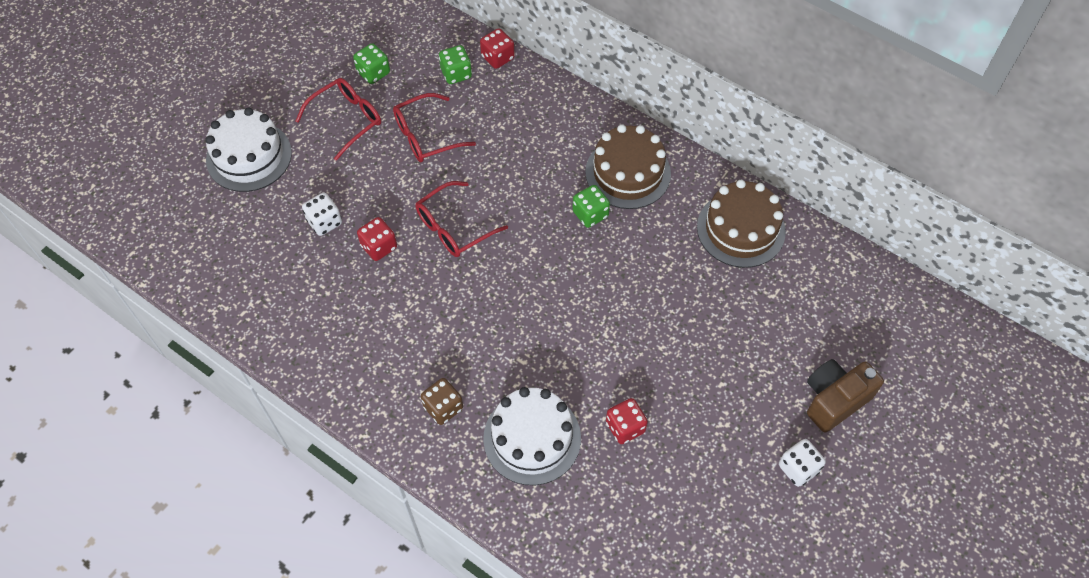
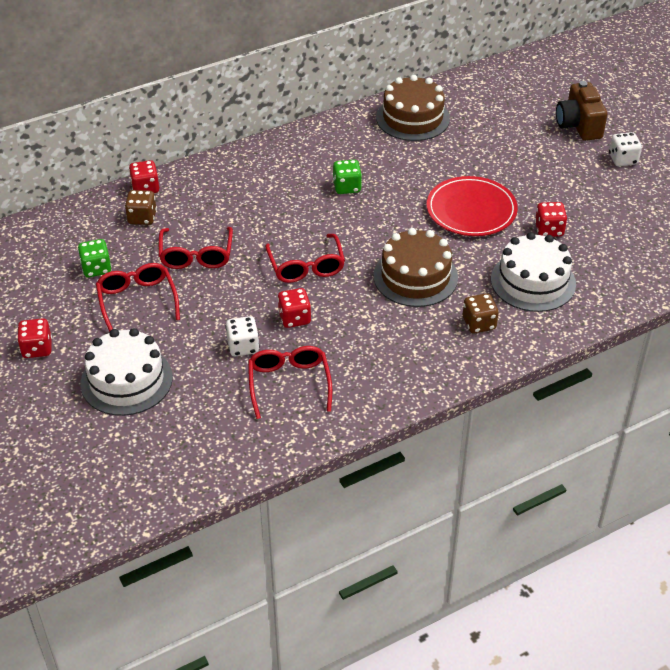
camera: 65 degrees left, 15 degrees down
green dice [439,45,472,84] -> brown dice [125,190,157,225]
brown cake [585,124,671,209] -> brown cake moved to [374,228,458,307]
none -> red dice [17,318,52,358]
none -> red glasses [248,346,332,419]
none -> red plate [427,176,518,236]

